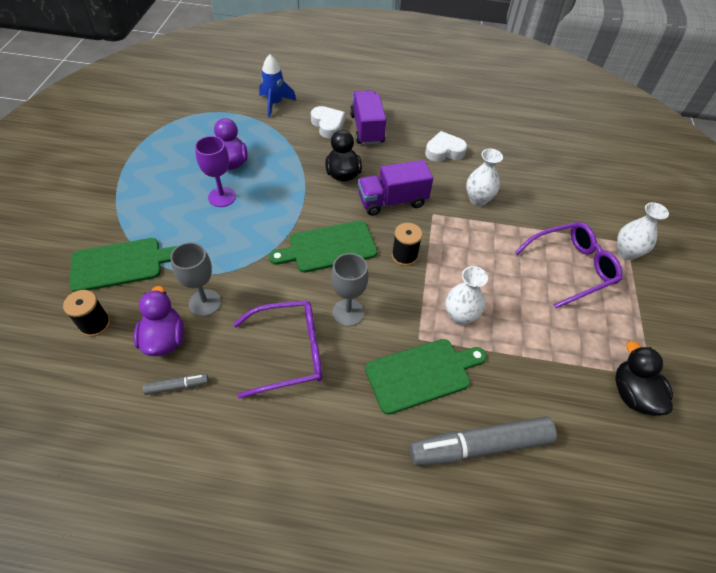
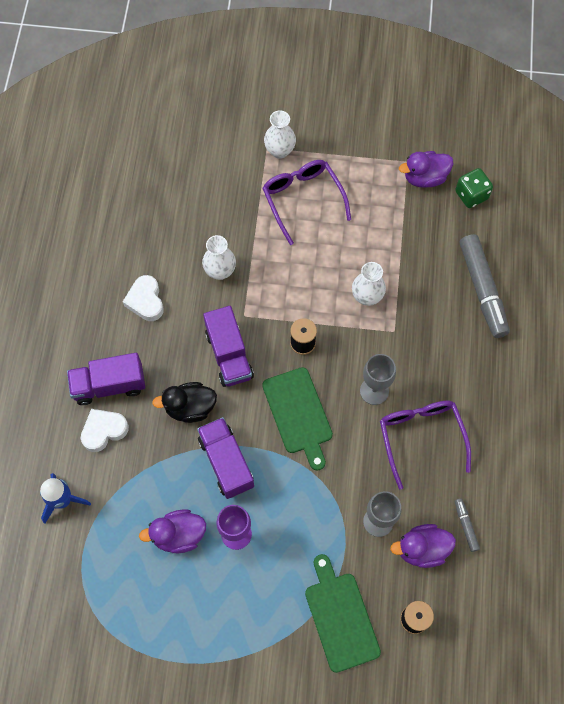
camera: 90 degrees left, 15 degrees up
green cutting board [365,339,487,415] -> none
black duck [615,341,673,416] -> purple duck [399,151,453,188]
none -> purple truck [197,417,254,499]
none -> green dice [455,168,493,208]

